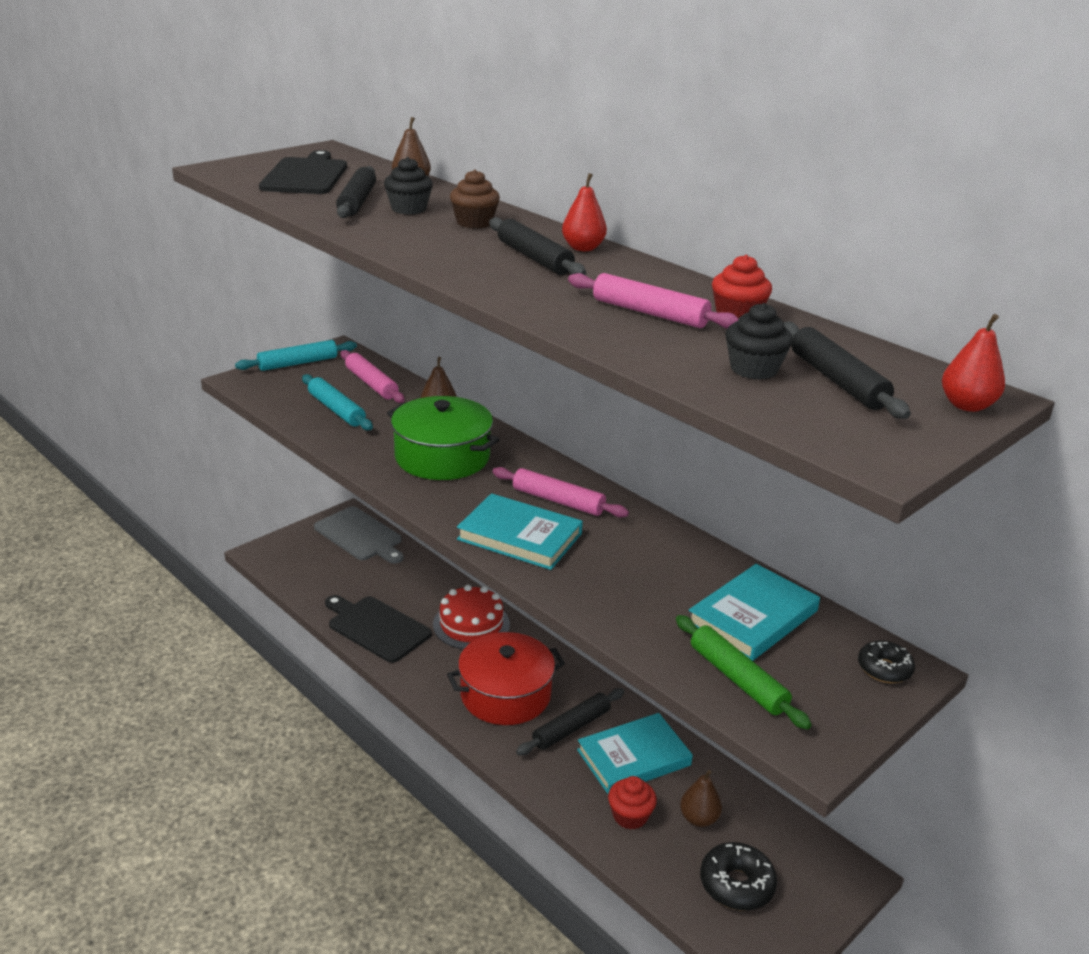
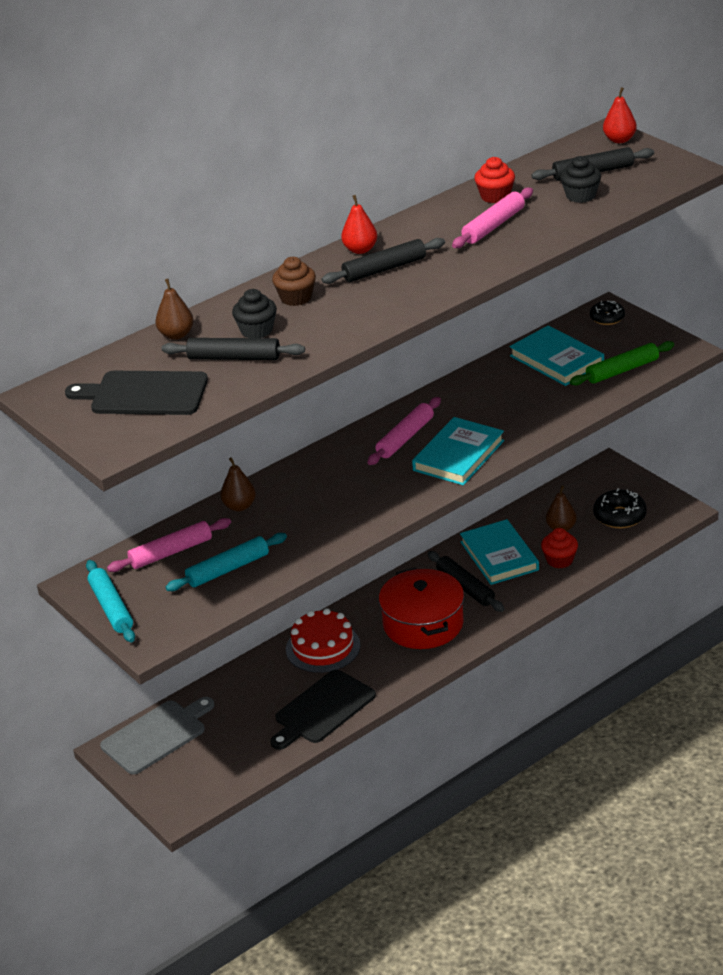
camera: 80 degrees left, 5 degrees up
green pot [387,396,500,480] -> none

